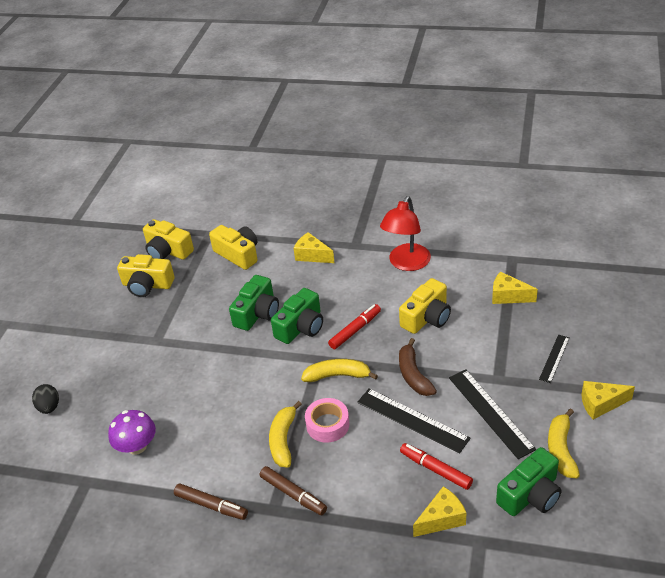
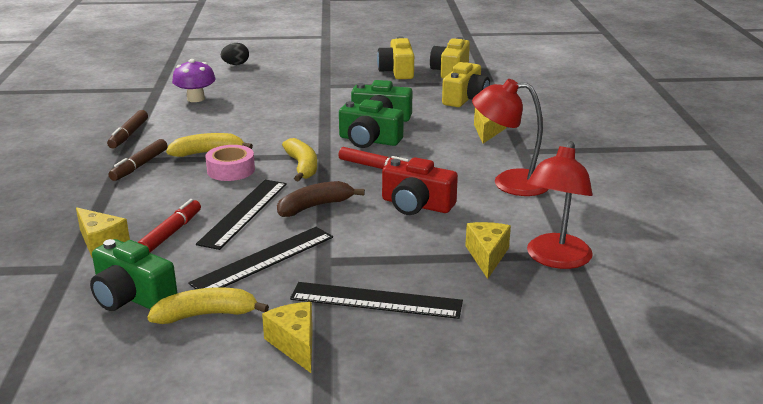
camera: 70 degrees right, 15 degrees down
yellow camera [399,278,451,334] -> red camera [382,157,458,215]
black ruler [539,334,569,383] -> black ruler [290,282,463,319], size x1.74
none -> red lamp [527,141,593,269]

